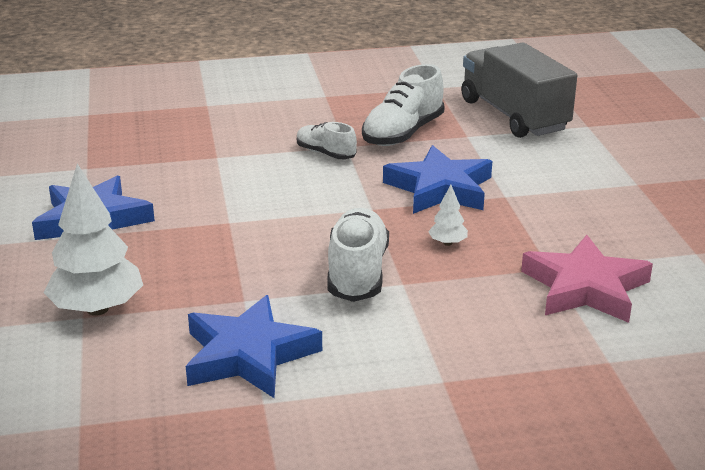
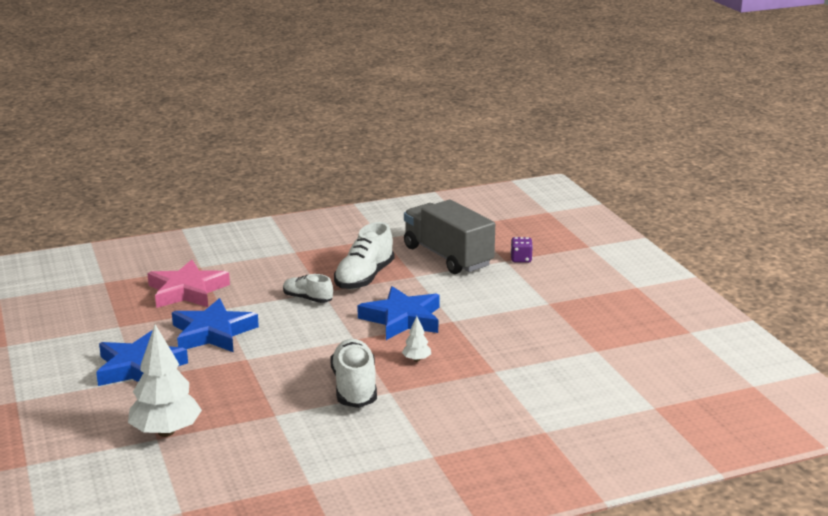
camera: 10 degrees left, 5 degrees down
blue star [186,295,322,398] -> blue star moved to [172,298,259,352]
pink star [521,235,653,323] -> pink star moved to [147,259,230,308]
none -> purple dice [510,237,533,263]

